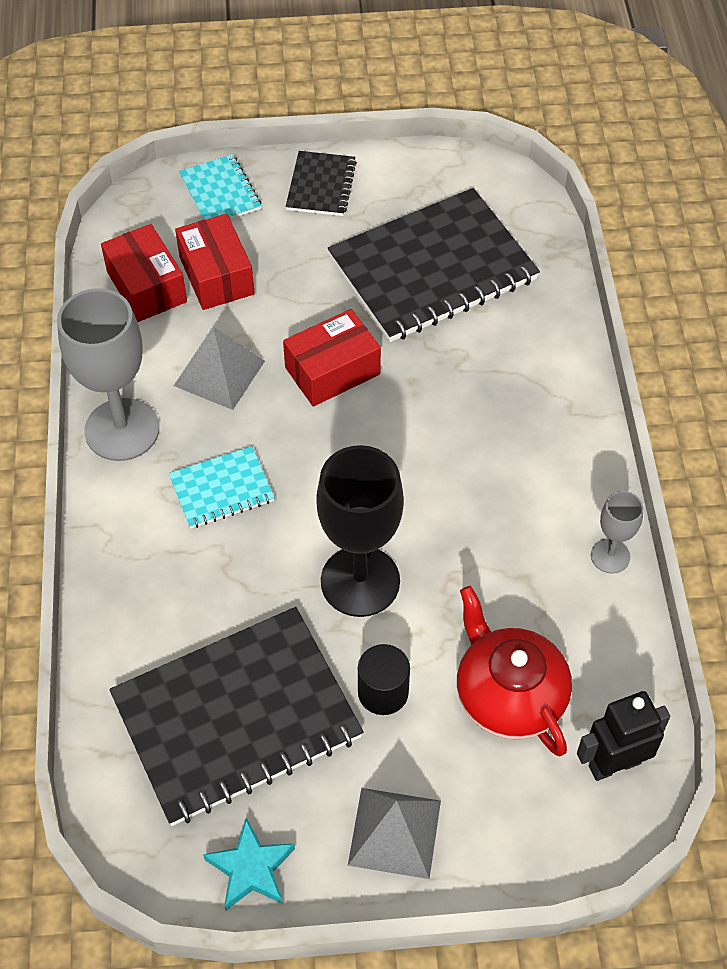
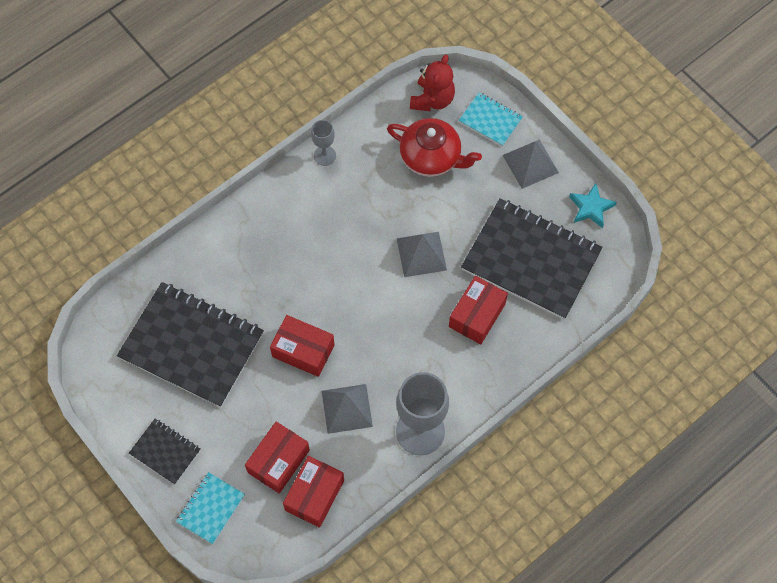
camera: 125 degrees left, 10 degrees up
turquoise notebook [169,446,275,529] -> turquoise notebook moved to [459,92,523,147]
black notebook [286,151,357,216] -> black notebook turned 60 degrees clockwise [129,419,200,484]
black goblet [316,445,404,617] -> grey pyramid [397,232,447,277]
black cylinder [358,644,410,715] -> none
red teapot [457,586,572,756] -> red teapot turned 90 degrees counterclockwise [387,118,482,177]
black robot [577,691,670,781] -> red teddy bear [410,55,455,111]
none -> red box [449,276,508,344]

